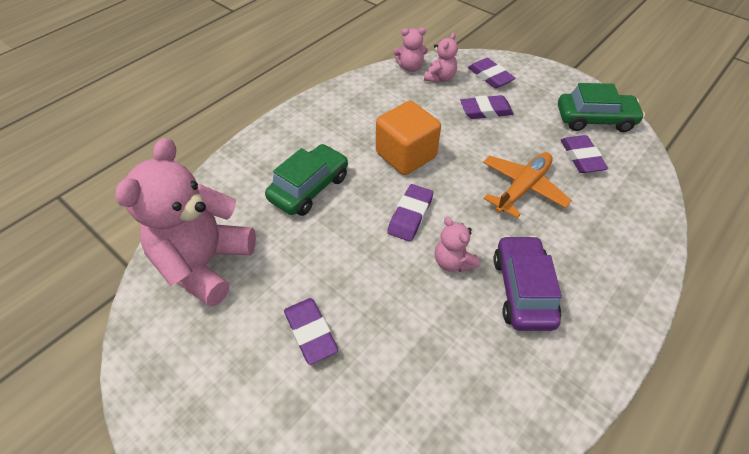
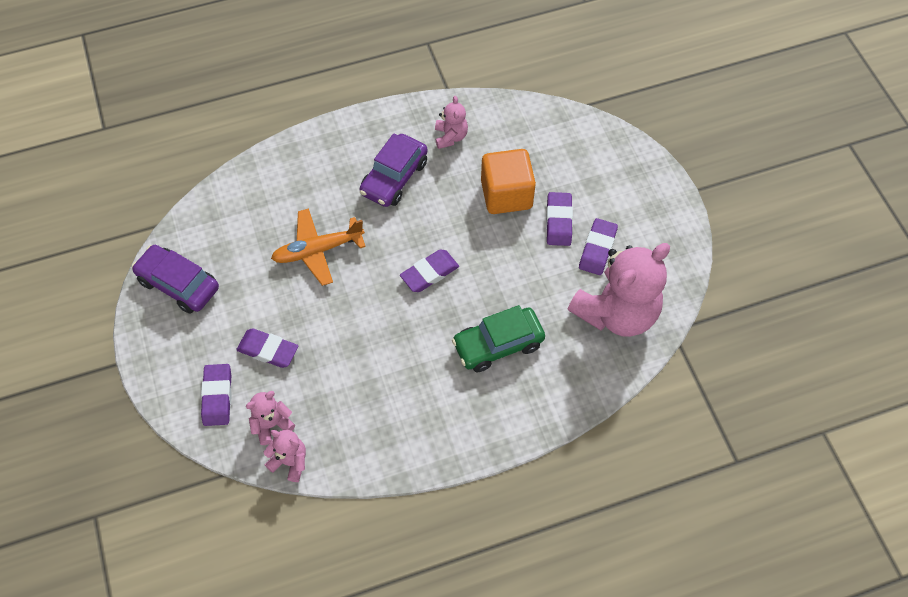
camera: 150 degrees left, 10 degrees up
orange cube [376,101,441,175] -> orange cube moved to [481,149,536,214]
pink teddy bear [435,217,480,272] -> pink teddy bear moved to [435,96,468,149]
green car [558,83,645,132] -> purple car [132,245,219,313]
purple eraser [561,135,608,173] -> purple eraser moved to [579,218,618,275]

